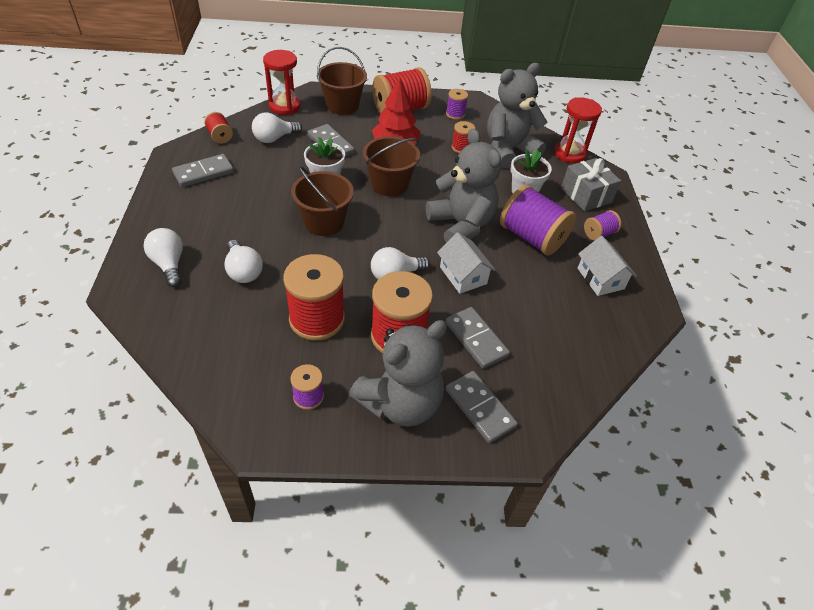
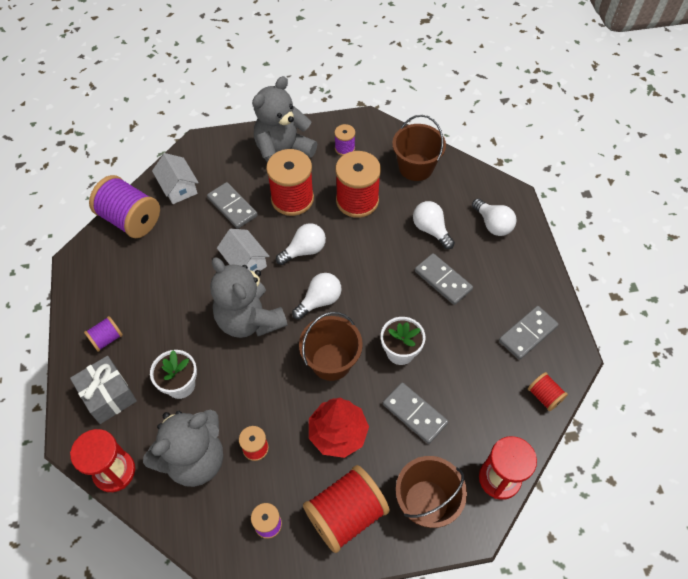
camera: 175 degrees right, 10 degrees up
white light bulb [252,112,302,143] -> white light bulb moved to [292,273,341,320]
brown bucket [291,166,354,236] -> brown bucket moved to [392,115,446,181]
grey domino [446,371,518,443] -> grey domino moved to [415,253,473,305]
purple spool [500,185,576,256] -> purple spool moved to [89,175,160,238]
white house [577,236,637,296] -> white house moved to [152,153,199,204]

